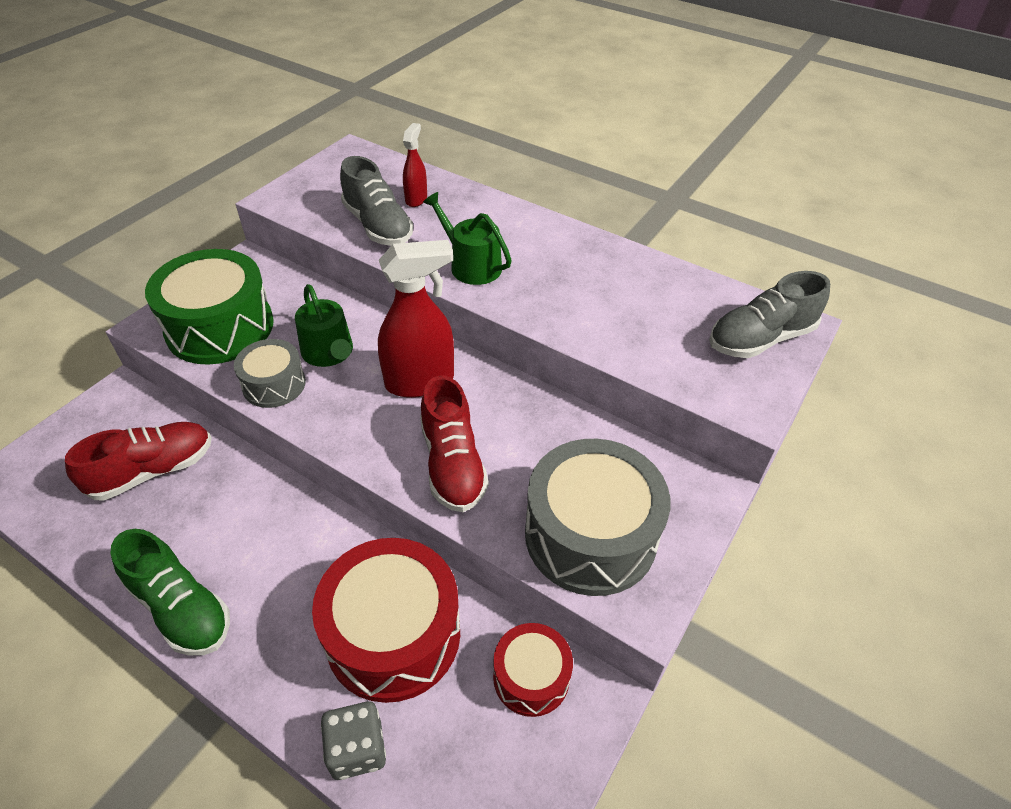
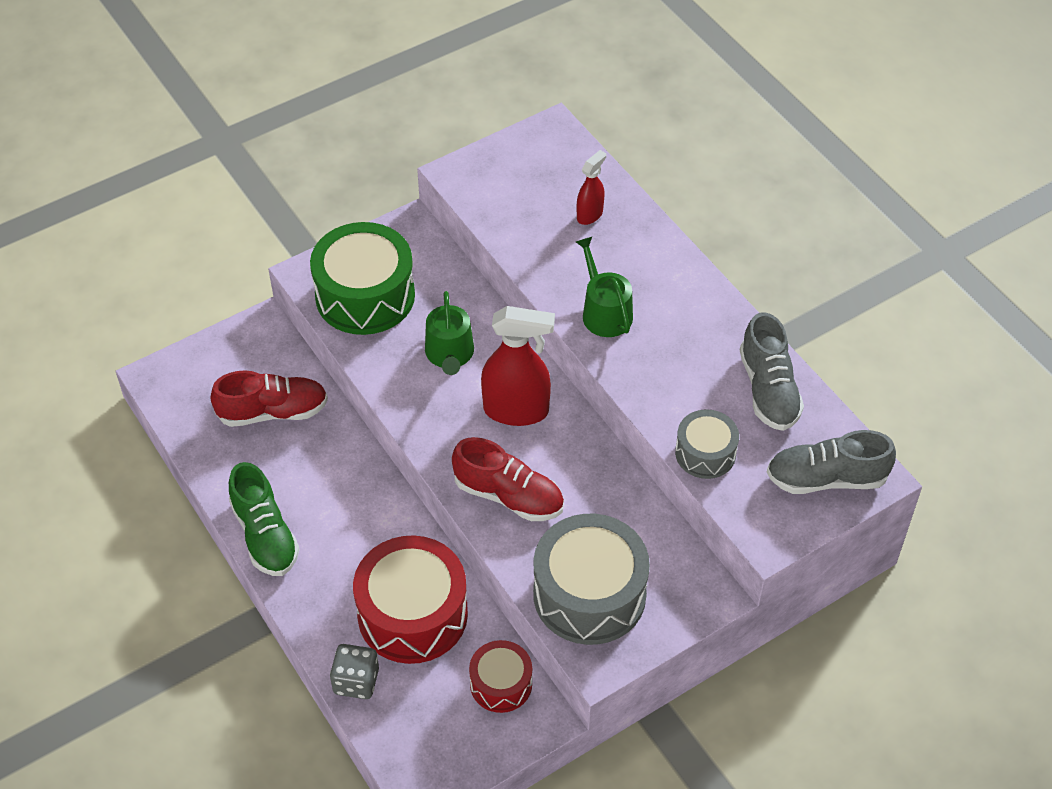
camera: 25 degrees right, 5 degrees up
grey drum [234,339,306,408] -> grey drum moved to [675,409,739,479]
grey shoe [340,156,413,246] -> grey shoe moved to [740,312,804,431]
red shoe [420,376,488,512] -> red shoe turned 75 degrees counterclockwise [452,437,564,521]

